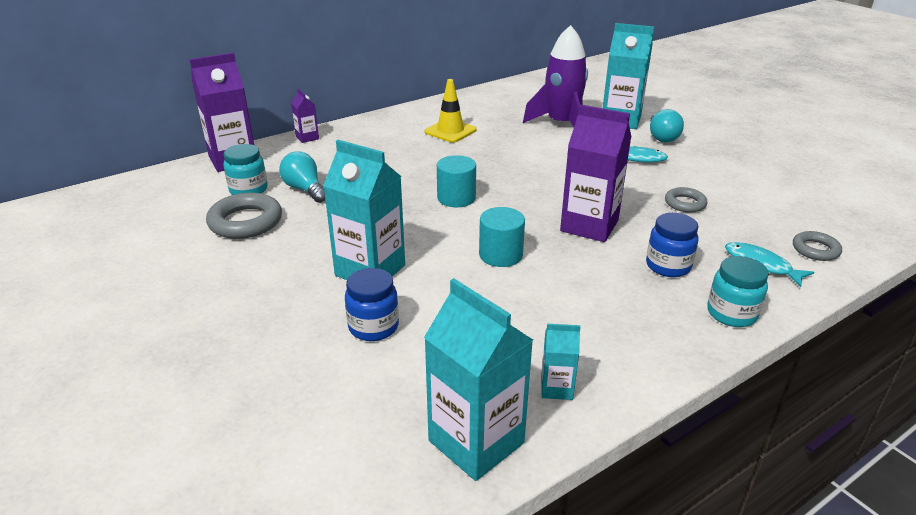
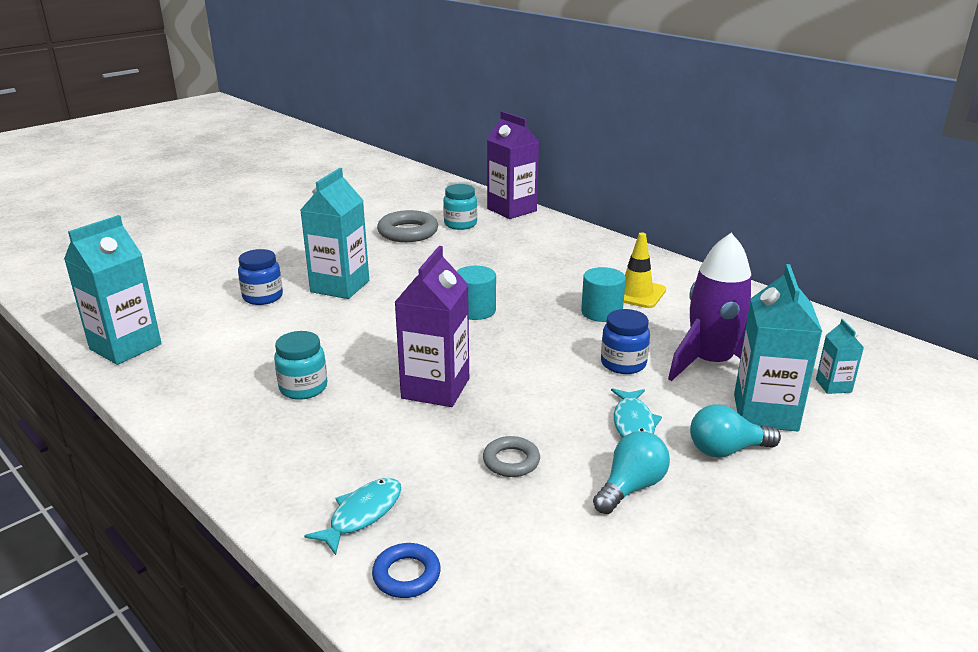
camera: 80 degrees right, 5 degrees down
turquoise light bulb [279,152,325,203] -> turquoise light bulb moved to [593,431,670,514]
purple carton [291,89,319,143] -> none
turquoise cylinder [479,207,525,267] -> turquoise cylinder moved to [581,267,626,322]
turquoise carton [541,324,581,400] -> turquoise carton moved to [816,319,864,394]
blue jar [646,213,699,277] -> blue jar moved to [601,309,650,374]
turquoise jar [707,256,769,327] -> turquoise jar moved to [274,331,327,400]
grey ring [793,231,842,261] -> blue ring [372,543,441,598]

